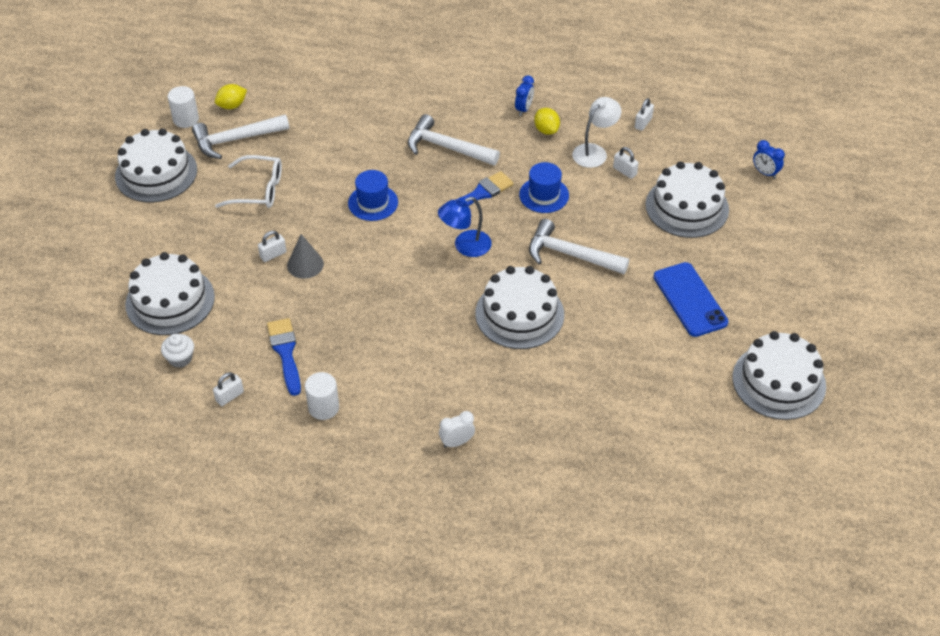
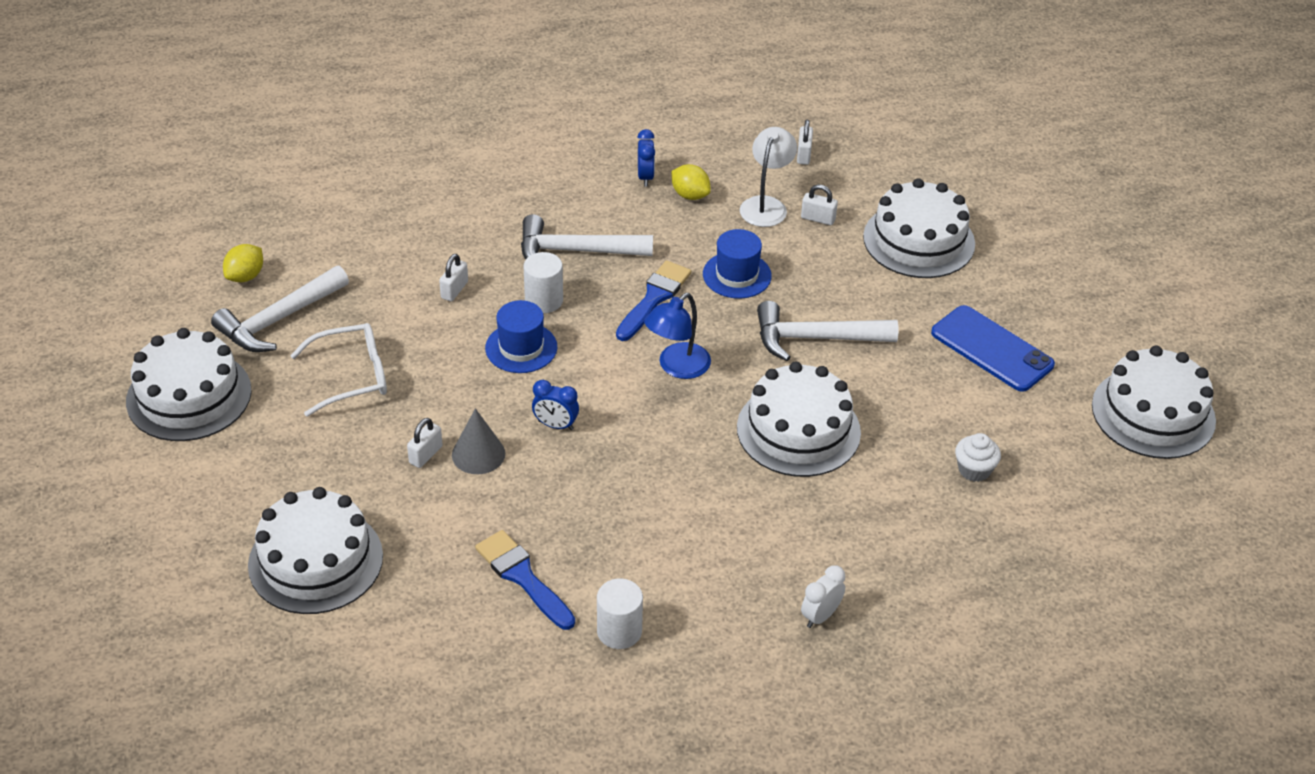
camera: 25 degrees left, 5 degrees down
white cupcake [161,334,194,368] -> white cupcake moved to [955,433,1001,482]
white cylinder [168,86,199,128] -> white cylinder moved to [523,252,563,313]
white padlock [213,372,244,406] -> white padlock moved to [439,254,468,301]
blue clock [753,140,785,179] -> blue clock moved to [532,380,579,430]

